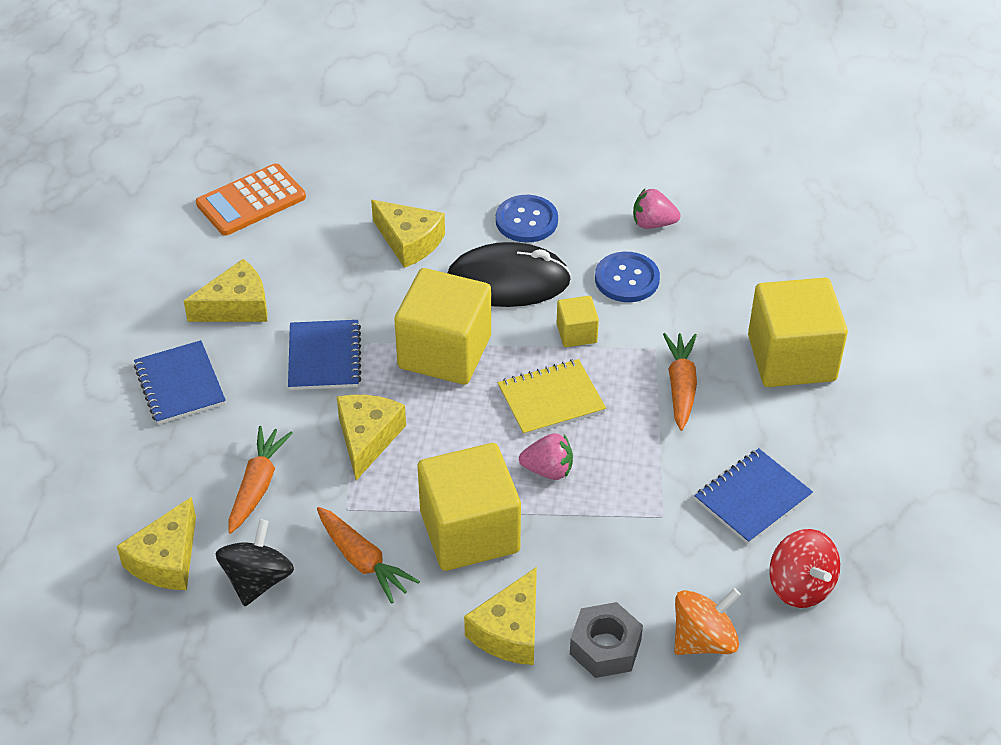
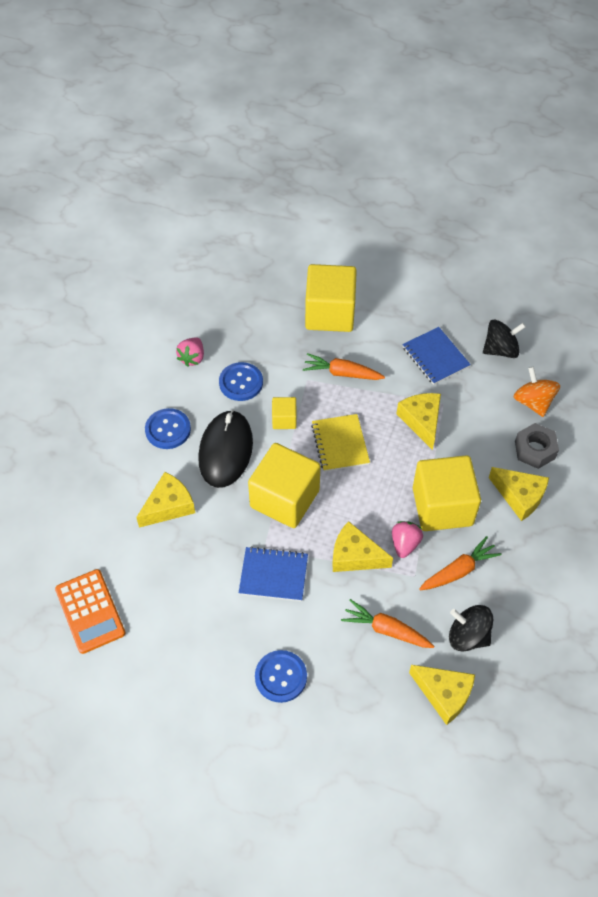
camera: 80 degrees left, 10 degrees up
blue notebook [134,340,226,425] -> blue button [255,650,307,703]
yellow cheese [184,259,267,322] -> yellow cheese moved to [397,393,441,450]
pink strawberry [519,433,573,480] -> pink strawberry moved to [392,521,423,558]
red spinning top [769,529,840,608] -> black spinning top [483,319,526,358]

